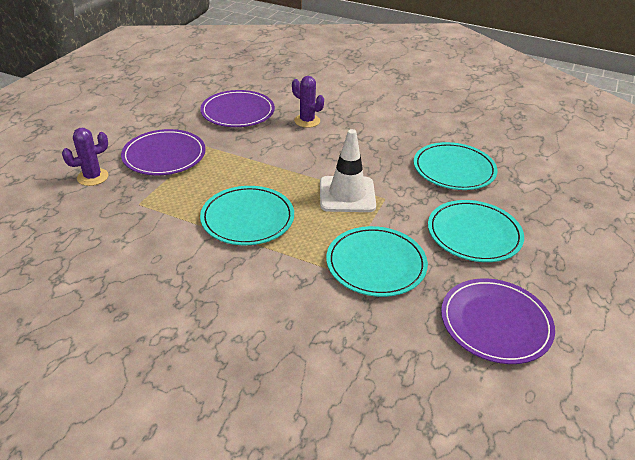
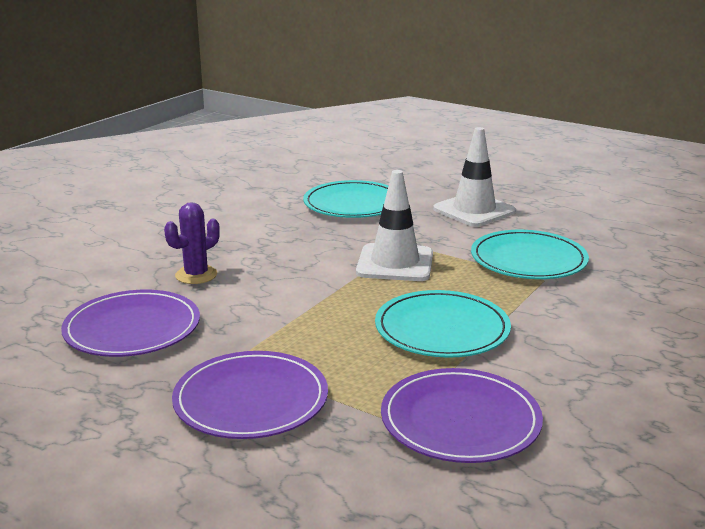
camera: 80 degrees left, 15 degrees down
purple cactus [62,128,109,186] -> none
turquoise plate [428,200,524,262] -> white traffic cone [433,127,516,227]
purple plate [441,278,555,364] -> purple plate moved to [381,368,543,463]

